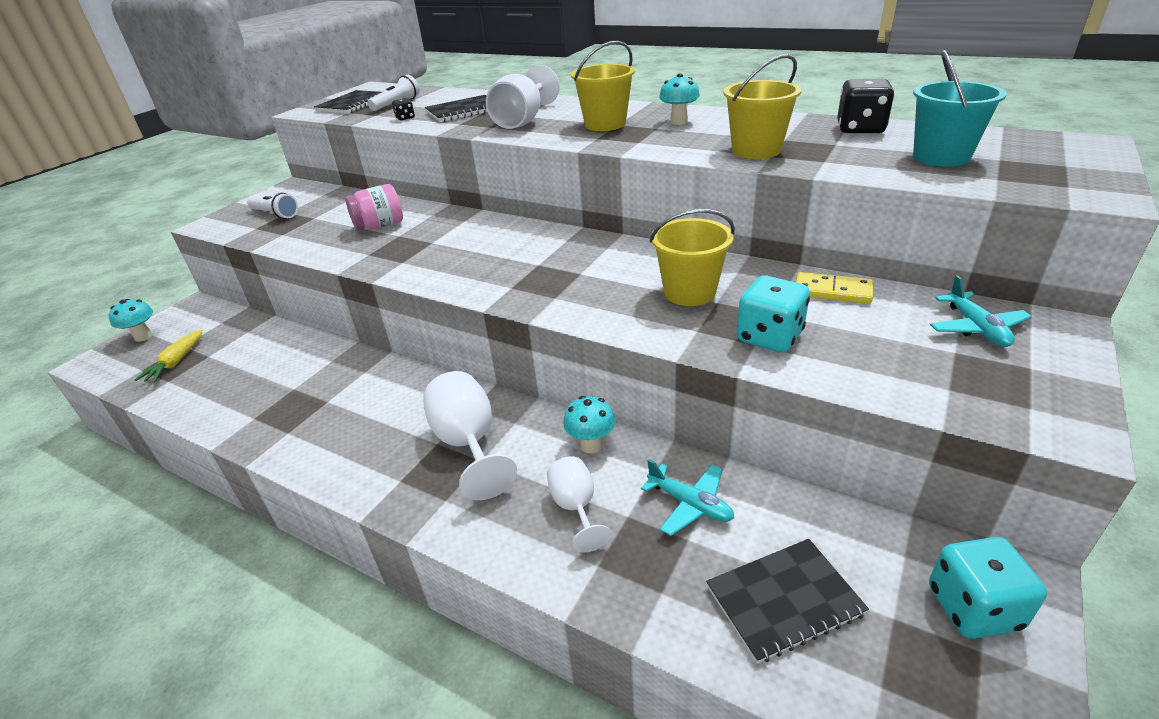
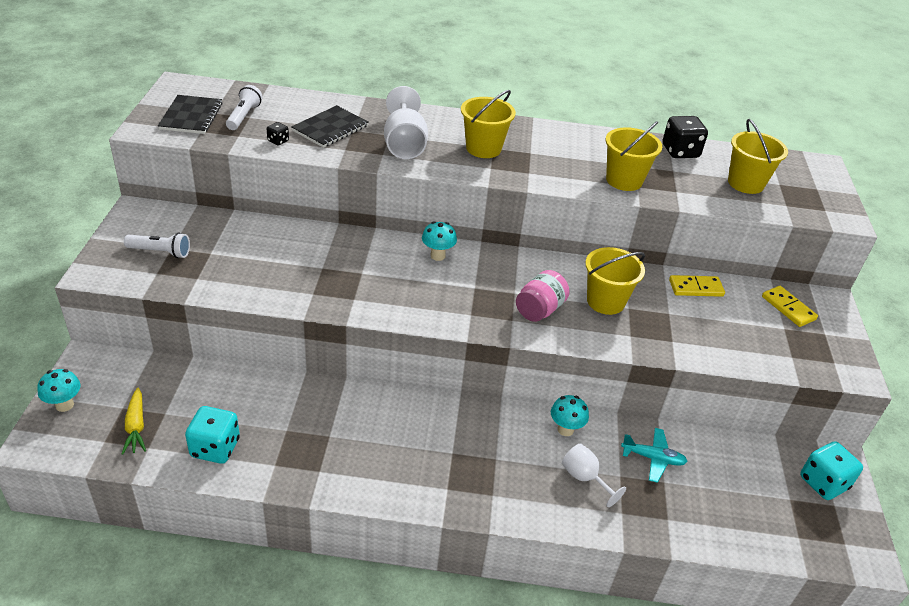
camera: 30 degrees left, 5 degrees up
pink jar [345,184,403,231] -> pink jar moved to [516,270,570,322]
white goblet [423,371,517,500] -> none
turquoise mushroom [659,73,700,125] -> turquoise mushroom moved to [422,221,457,261]
black notebook [706,539,869,664] -> none
turquoise dice [737,275,810,353] -> turquoise dice moved to [185,406,240,464]
turquoise bucket [913,50,1007,167] -> yellow bucket [728,119,788,194]
turquoise plane [930,275,1032,347] -> yellow domino [762,286,818,327]

